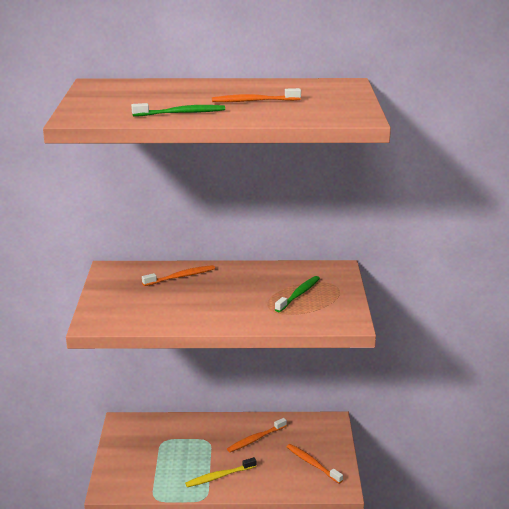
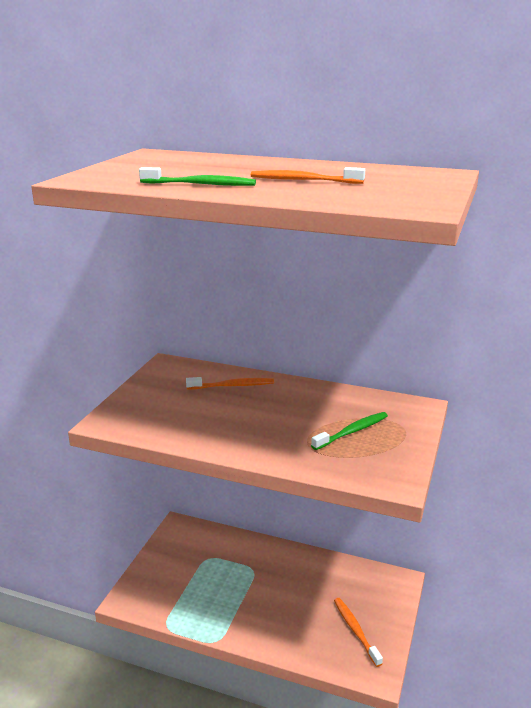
camera: 20 degrees right, 0 degrees up
yellow toothbrush [185,457,256,487] -> none
orange toothbrush [227,418,287,452] -> none

